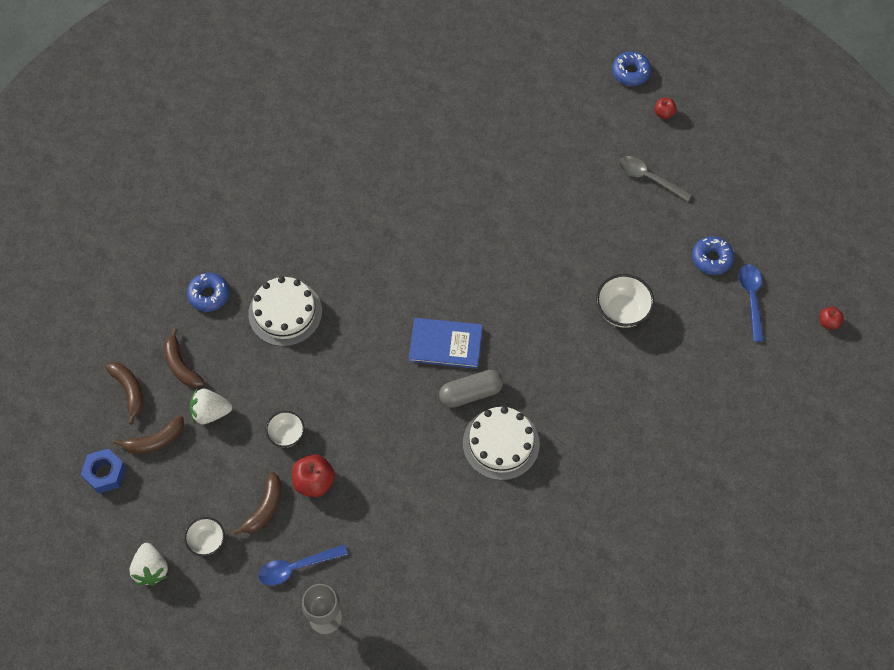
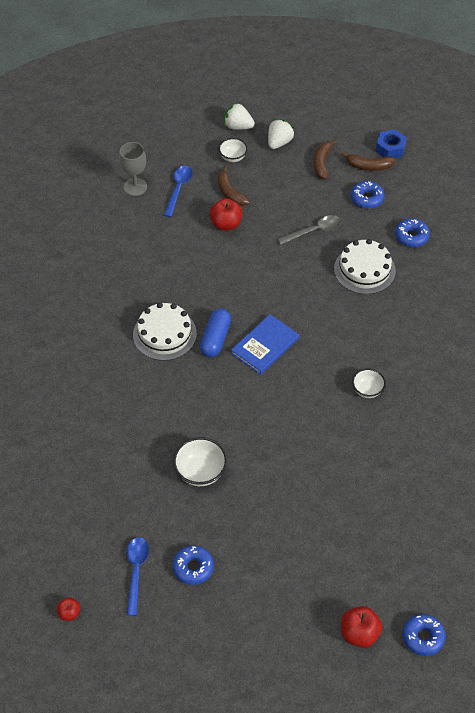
camera: 125 degrees right, 10 degrees down
blue nut [80,449,126,493] -> blue nut moved to [376,130,407,158]
brown banana [164,328,205,388] -> blue donut [351,181,385,209]
white strawberry [189,389,232,424] -> white strawberry moved to [268,119,295,149]
white bowl [265,411,305,448] -> white bowl moved to [352,369,386,398]
grey capsule [439,370,503,408] -> blue capsule [200,309,231,357]
grey spoon [619,156,692,202] -> grey spoon moved to [277,215,342,245]
red apple [654,98,677,119] -> red apple [341,606,382,648], size x1.73
blue spoon [739,264,764,342] -> blue spoon turned 120 degrees counterclockwise [127,537,149,616]

